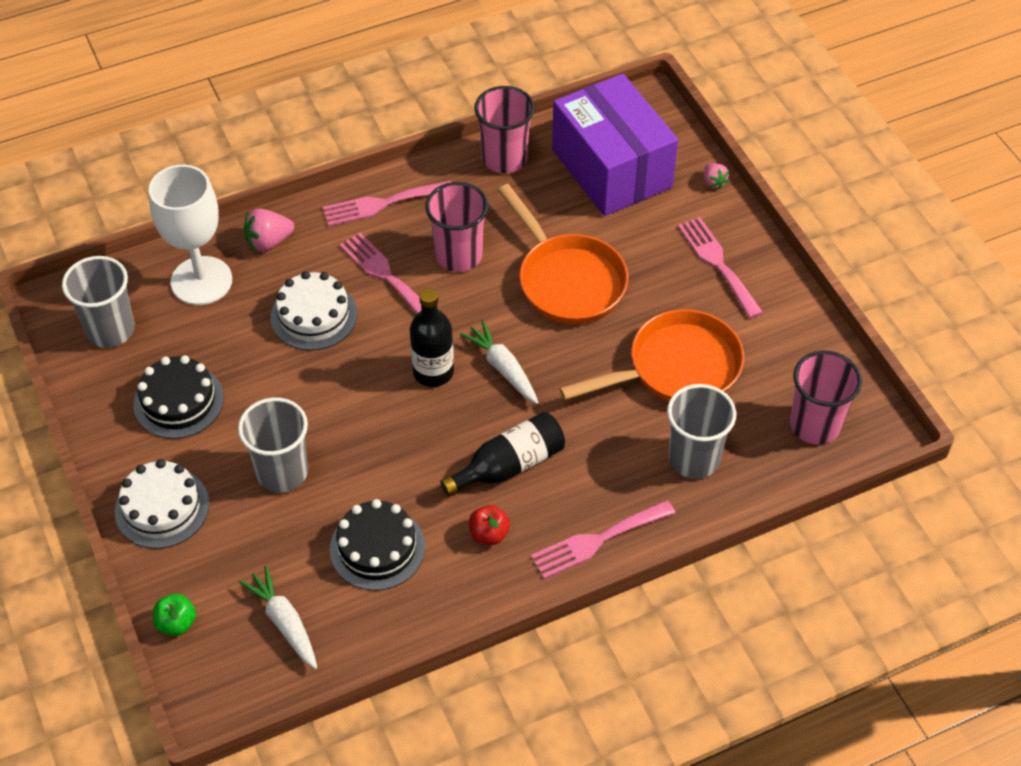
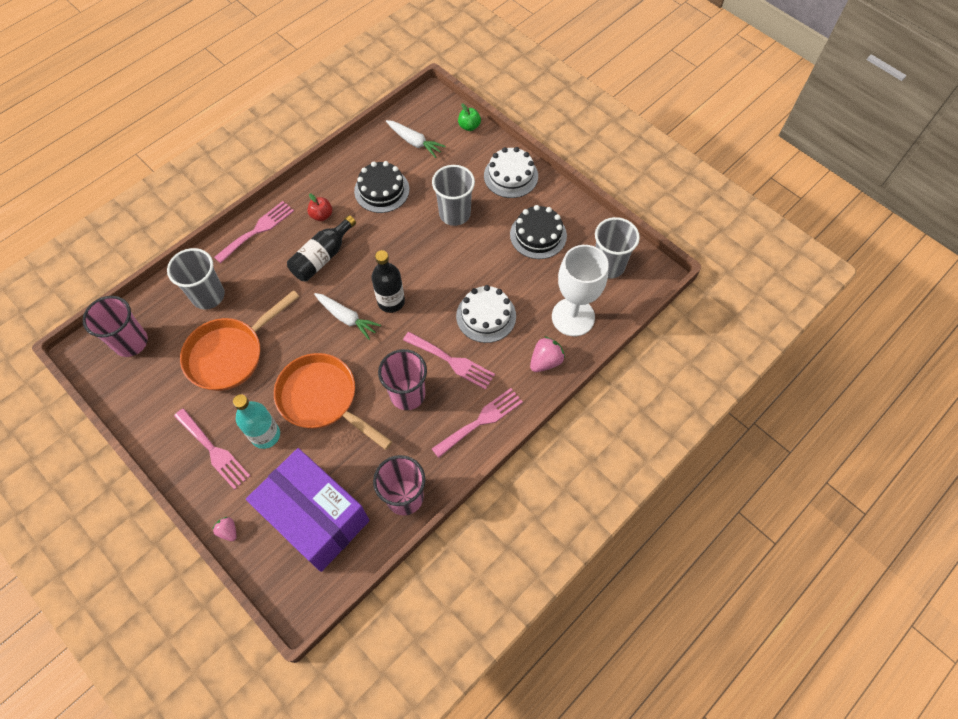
camera: 160 degrees right, 10 degrees up
none -> turquoise bottle [233,394,280,449]

